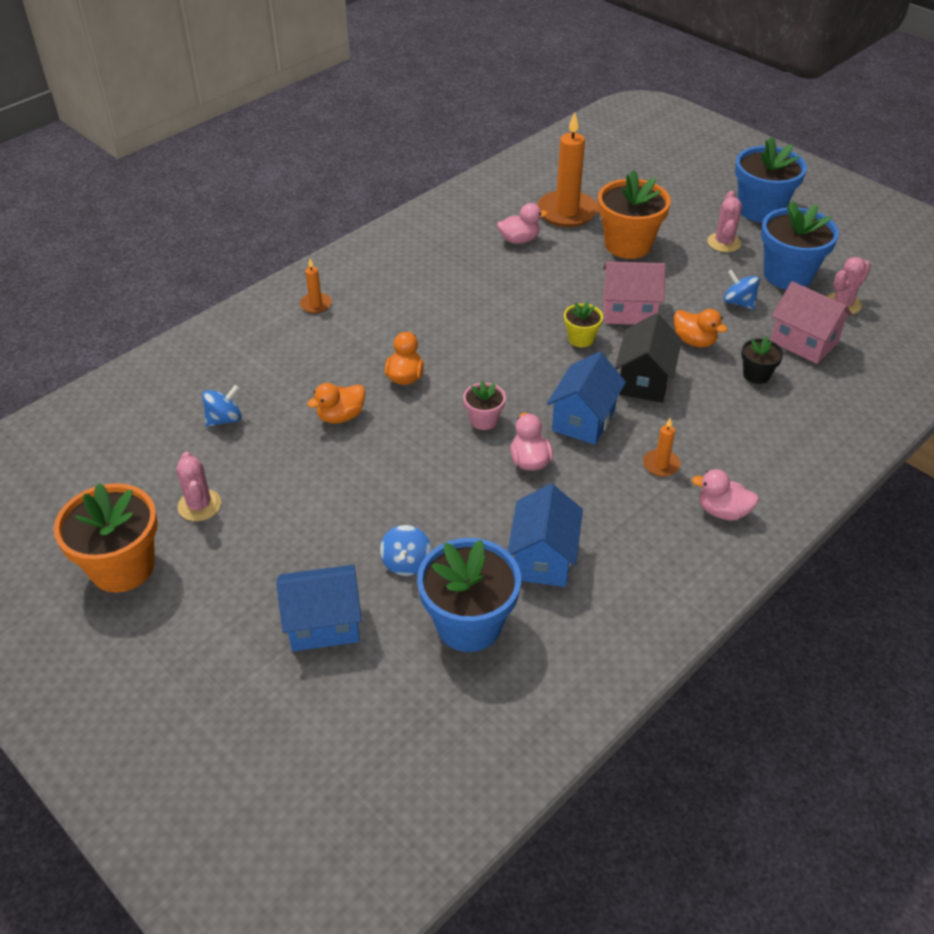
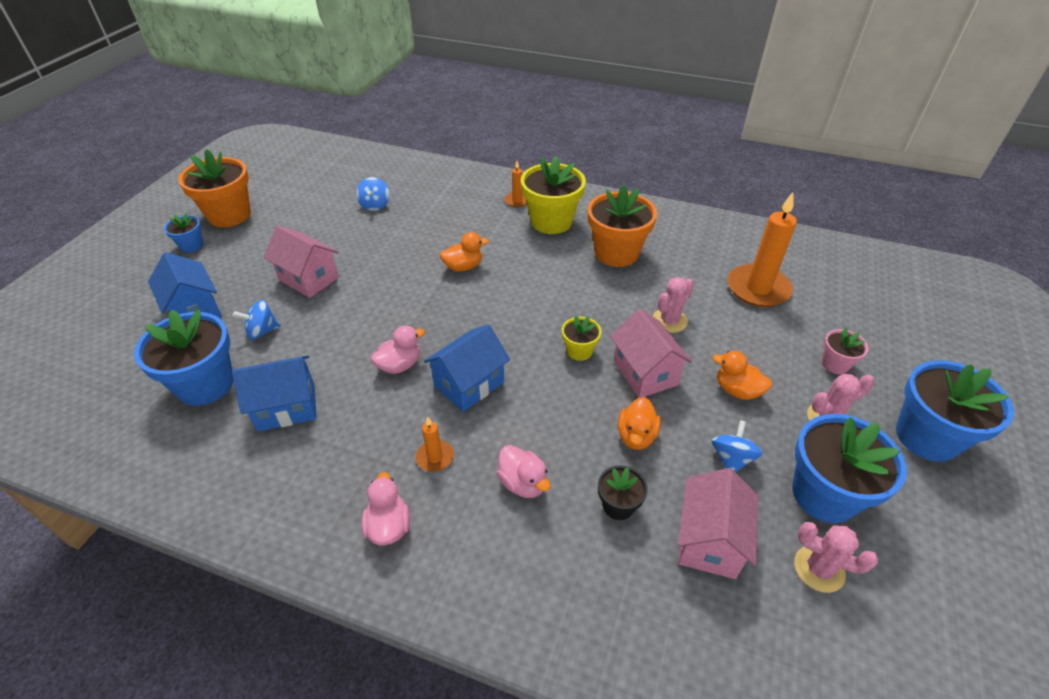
camera: 65 degrees right, 0 degrees up
pink cactus [176,452,221,521] -> pink cactus moved to [653,277,694,333]
blue spinning top [202,385,242,427] -> blue spinning top turned 60 degrees clockwise [356,177,389,211]
orange duck [307,383,365,424] -> orange duck moved to [713,351,772,400]
pink flower pot [463,381,506,430] -> pink flower pot moved to [822,328,868,374]
pink duck [497,203,548,244] -> pink duck moved to [497,445,550,498]
blue house [547,352,626,445] -> blue house turned 45 degrees counterclockwise [424,324,510,412]
orange flower pot [598,170,671,259] -> orange flower pot moved to [588,185,657,267]
black house [615,313,682,402] -> none
none -> blue flower pot [164,213,203,252]
none -> pink house [264,226,339,298]
none -> yellow flower pot [521,156,586,234]

